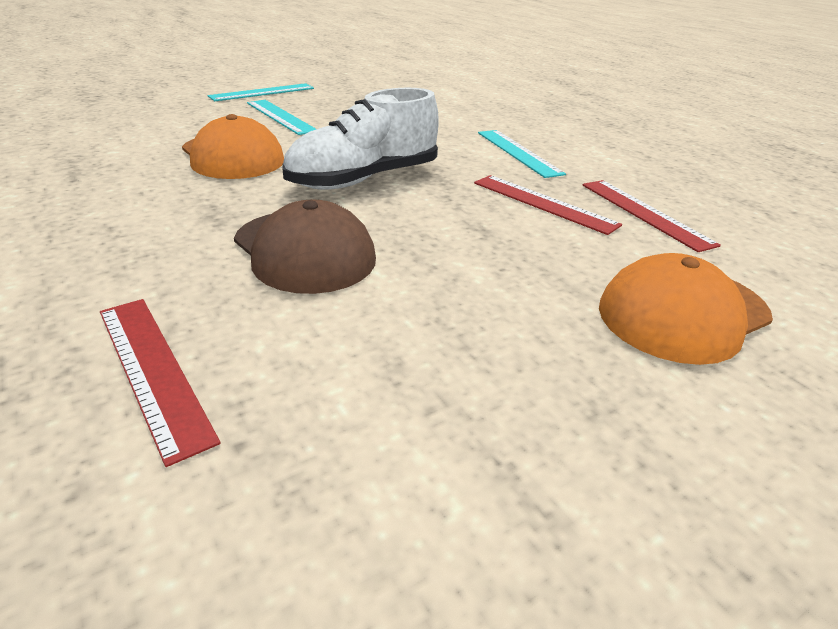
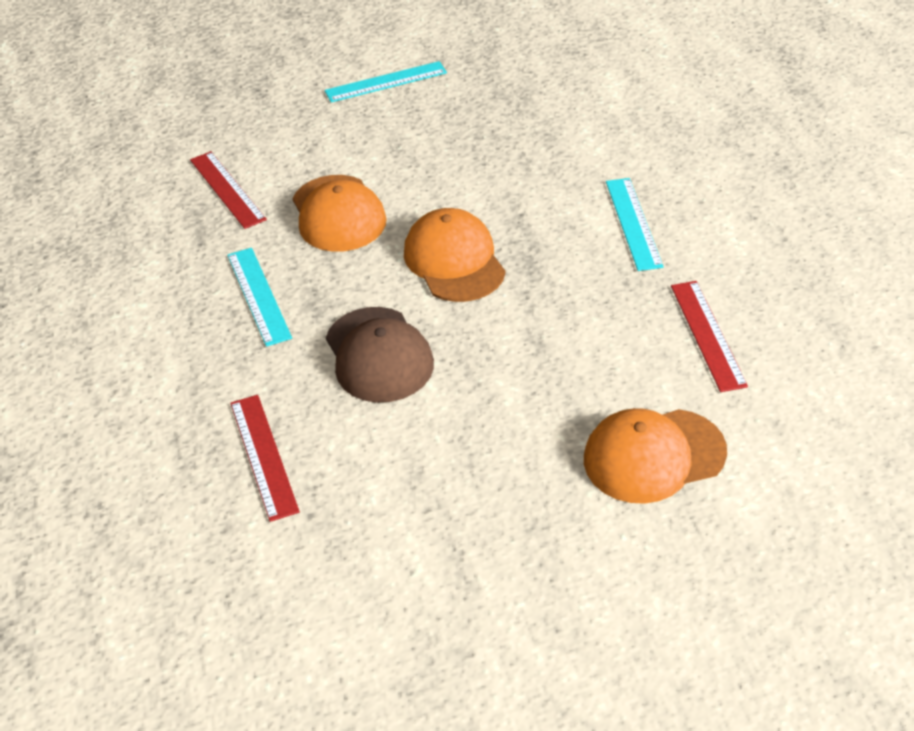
camera: 20 degrees right, 10 degrees up
turquoise ruler [247,100,316,135] -> turquoise ruler moved to [227,248,292,347]
white shoe [282,88,439,190] -> orange cap [404,208,506,302]
red ruler [474,175,622,235] -> red ruler moved to [190,151,267,229]

